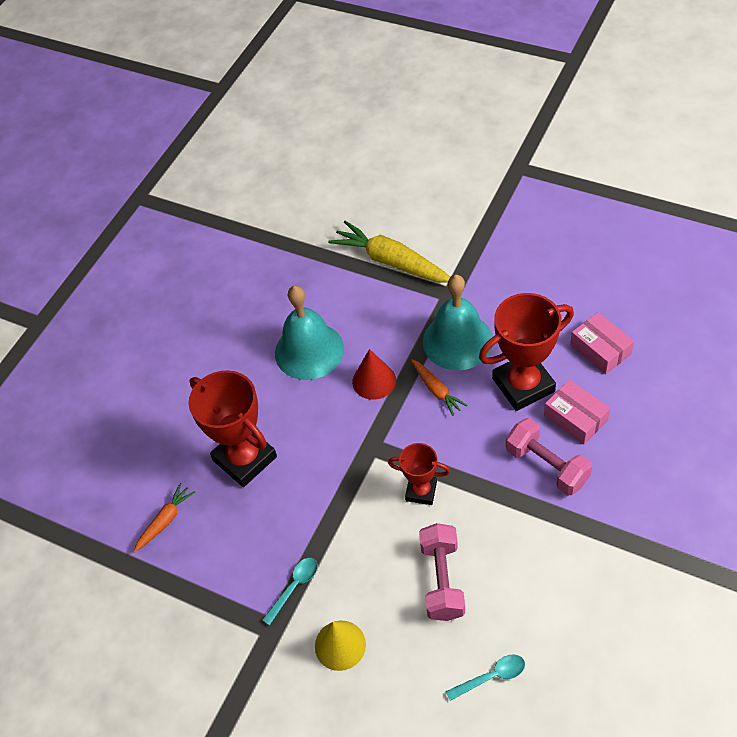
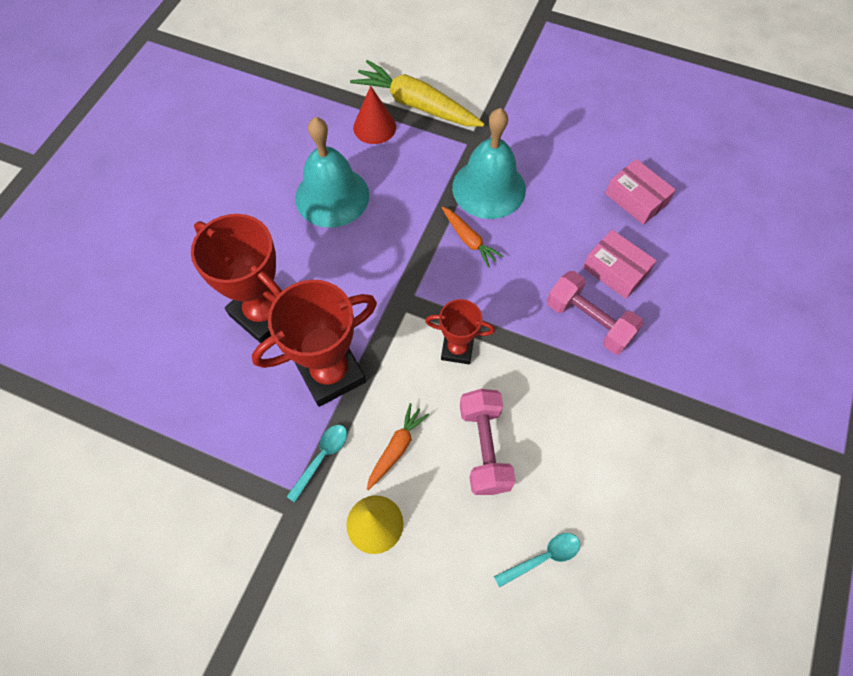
camera: 10 degrees left, 10 degrees up
orange carrot [133,483,195,553] -> orange carrot moved to [367,403,429,490]
red cone [352,349,396,400] -> red cone moved to [353,86,396,144]
red trophy [479,293,574,411] -> red trophy moved to [252,280,377,407]

